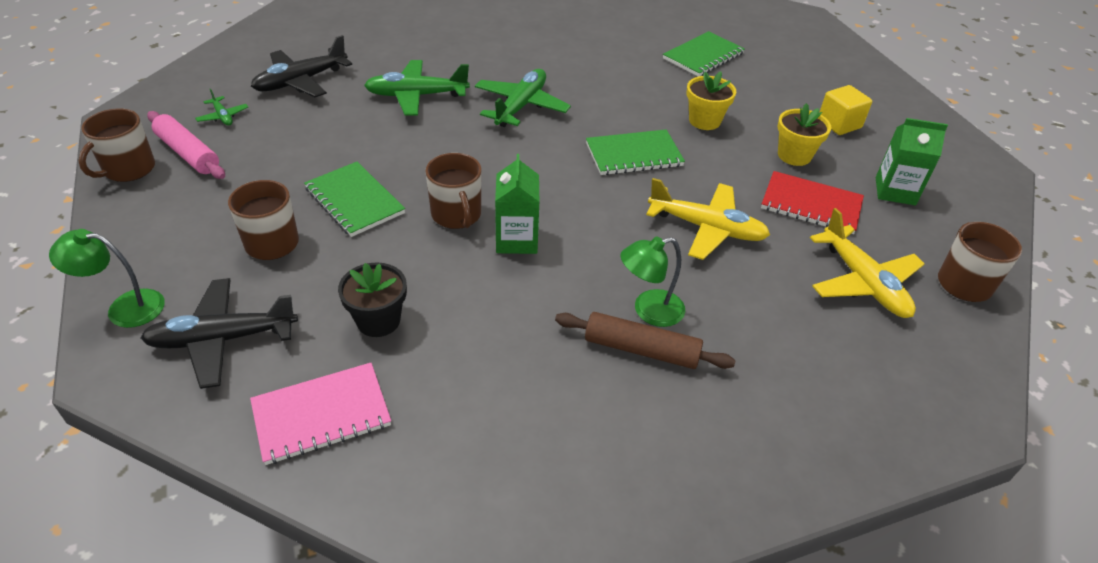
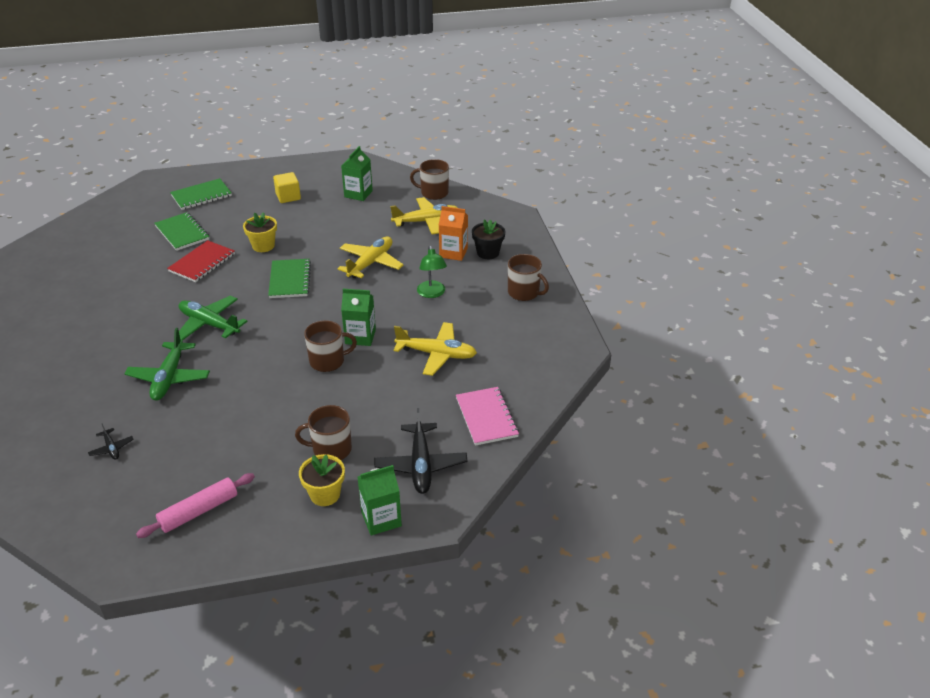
camera: 80 degrees left, 5 degrees down
green lamp [49,229,165,328] -> green carton [357,465,402,535]
brown mug [78,108,155,182] -> brown mug moved to [508,254,549,301]
green plane [195,89,248,126] -> none
black plane [251,35,352,97] -> black plane [88,423,134,460], size x0.49
green notebook [304,162,405,237] -> green notebook moved to [170,178,232,210]
black flower pot [338,263,407,337] -> black flower pot moved to [472,219,505,259]
brown rolling pin [555,312,736,369] -> none
red notebook [761,171,864,234] -> red notebook moved to [167,240,235,282]
yellow flower pot [778,103,831,166] -> yellow flower pot moved to [299,454,345,506]
none -> yellow plane [394,322,477,376]
none -> orange carton [439,206,468,261]

